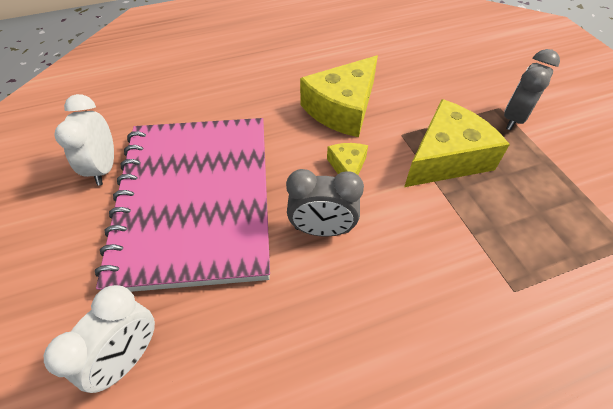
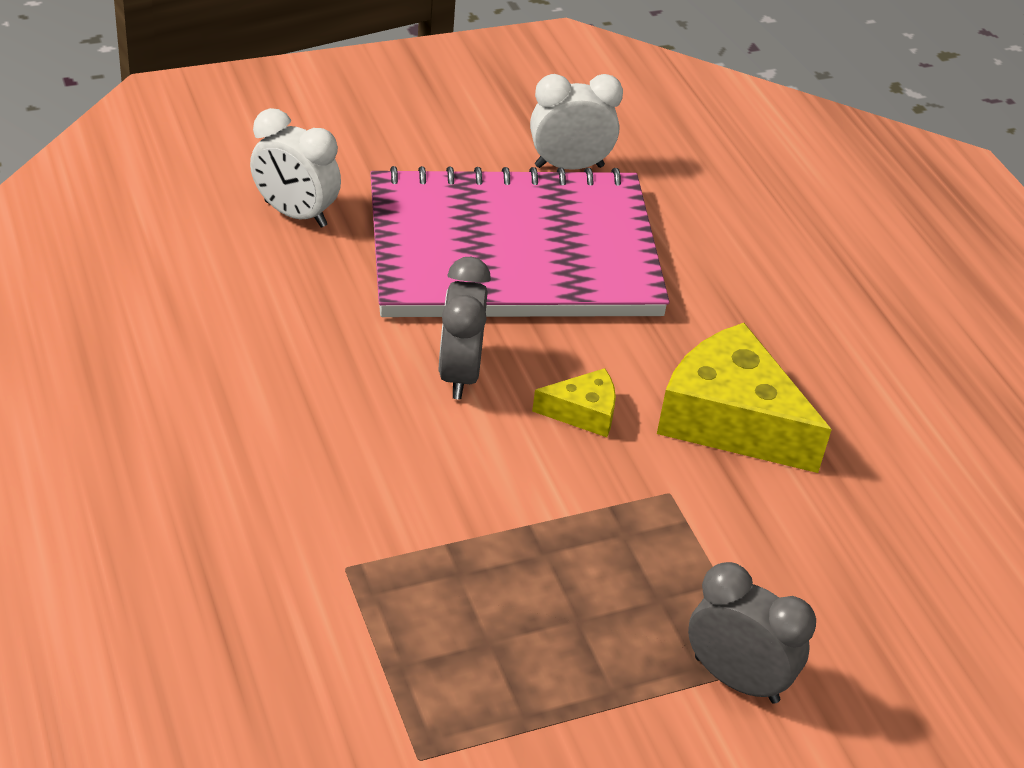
camera: 85 degrees right, 10 degrees down
yellow cheese [404,99,510,187] -> none

